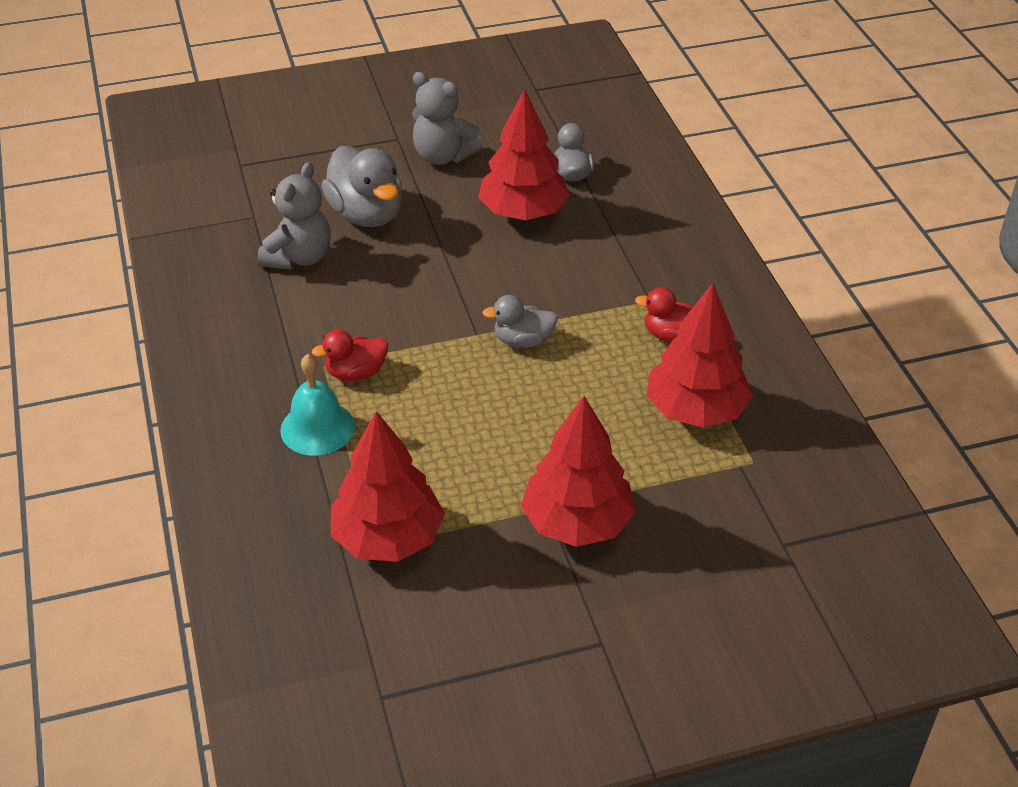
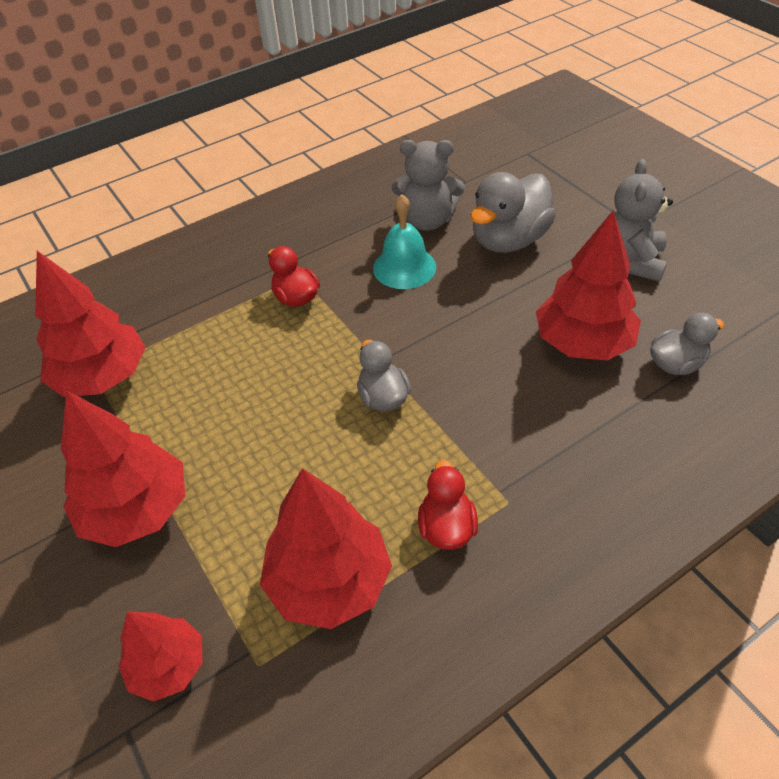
camera: 75 degrees right, 5 degrees up
turquoise bell [280,354,355,456] -> turquoise bell moved to [373,194,436,289]
none -> red tree [119,612,203,702]

